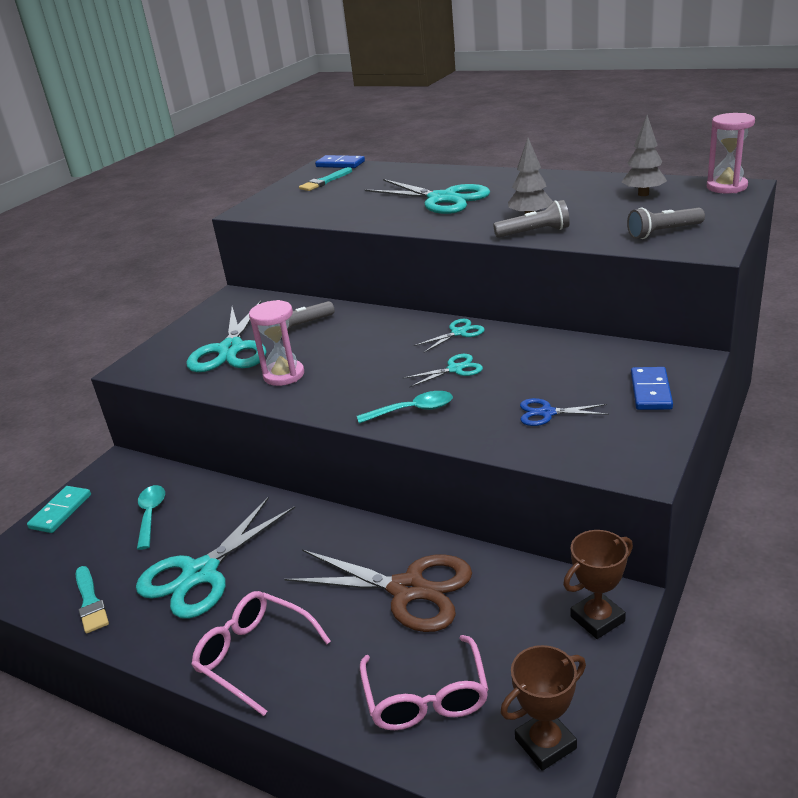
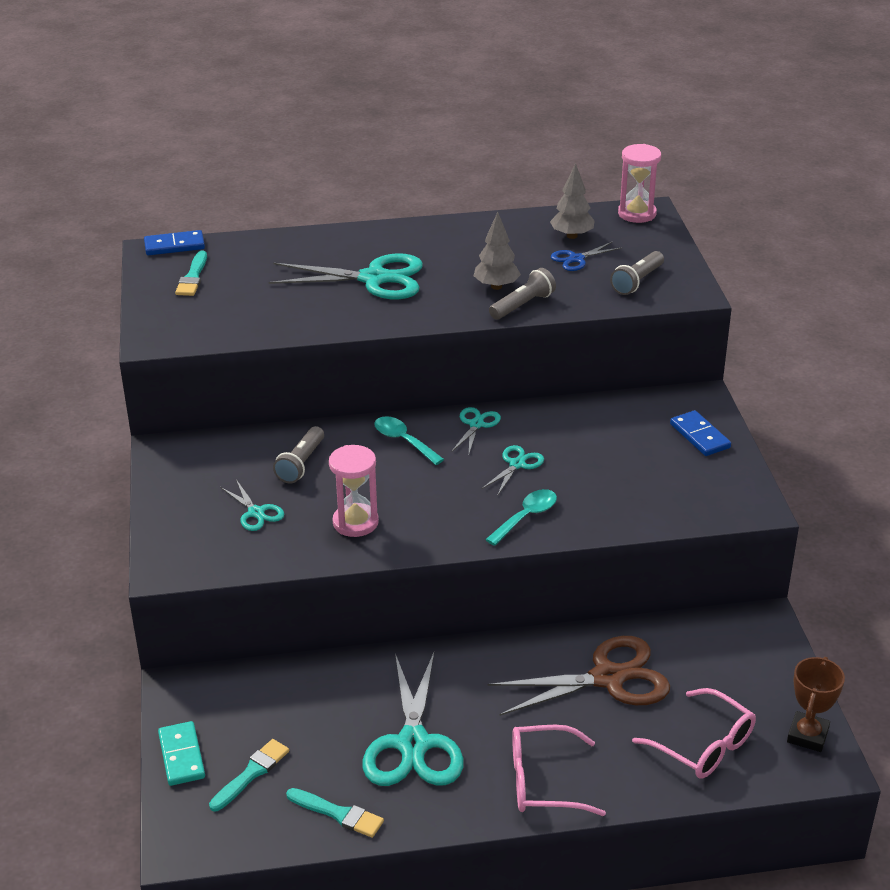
camera: 40 degrees left, 5 degrees up
turquoise spoon [137,485,165,550] -> turquoise spoon moved to [374,416,444,465]
turquoise scissors [186,301,266,372] -> turquoise scissors [220,480,284,531], size x0.49
blue scissors [520,398,609,426] -> blue scissors moved to [551,241,621,271]
brown trophy [563,530,633,639] -> none
none -> turquoise brush [209,739,289,811]

